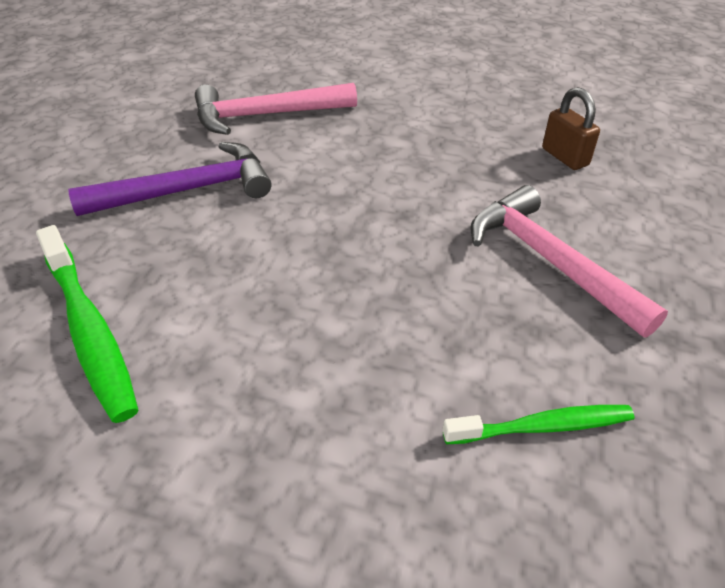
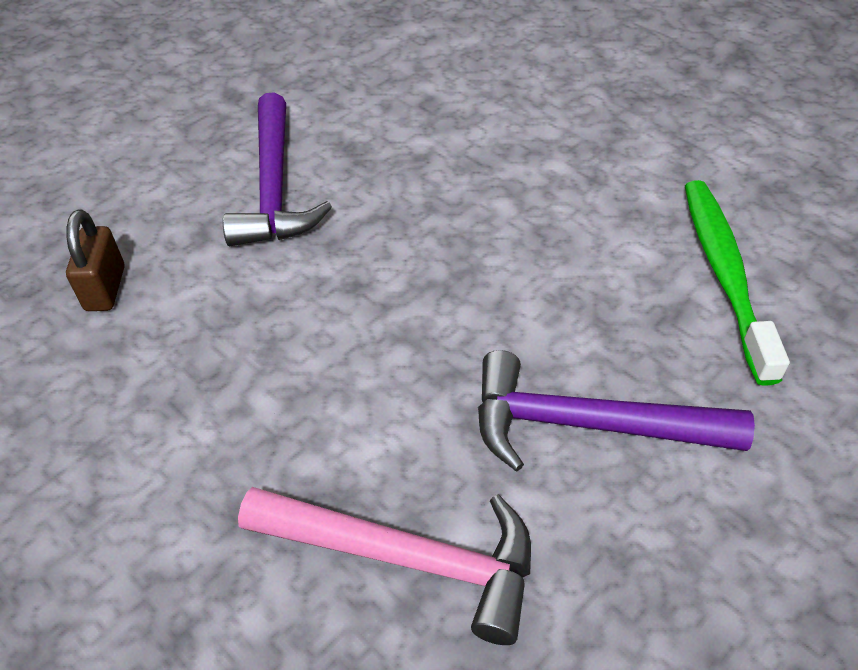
camera: 150 degrees left, 5 degrees up
green toothbrush [443,405,635,444] -> none
pink hammer [470,185,668,338] -> purple hammer [223,93,332,246]

